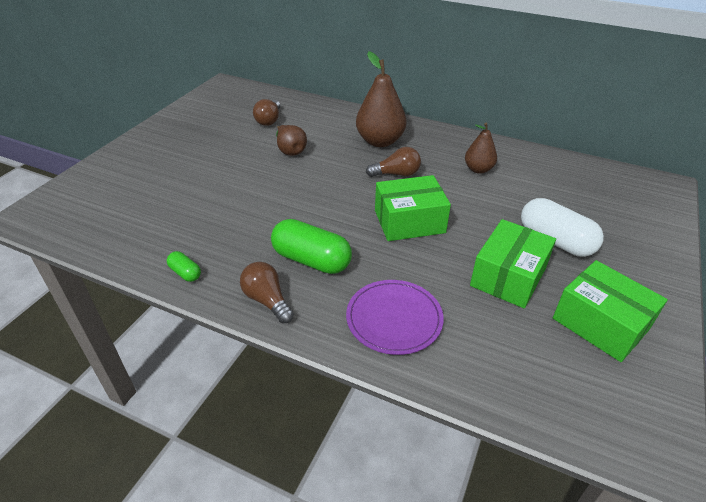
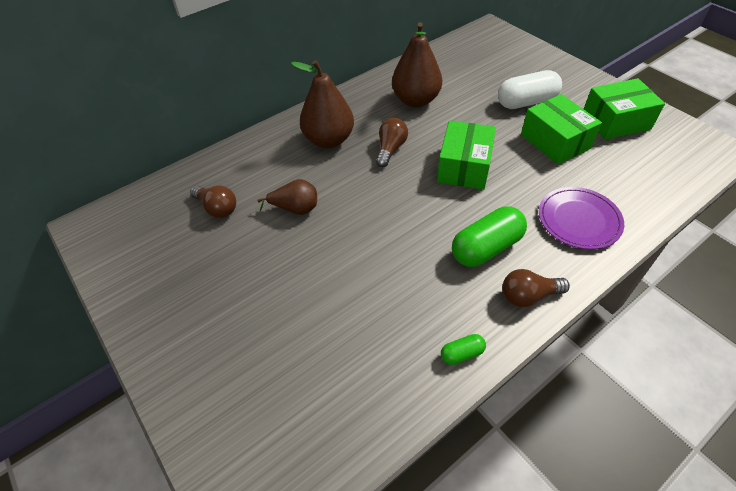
camera: 60 degrees left, 10 degrees up
brown pear [465,123,497,174] -> brown pear [392,22,442,107], size x1.70

